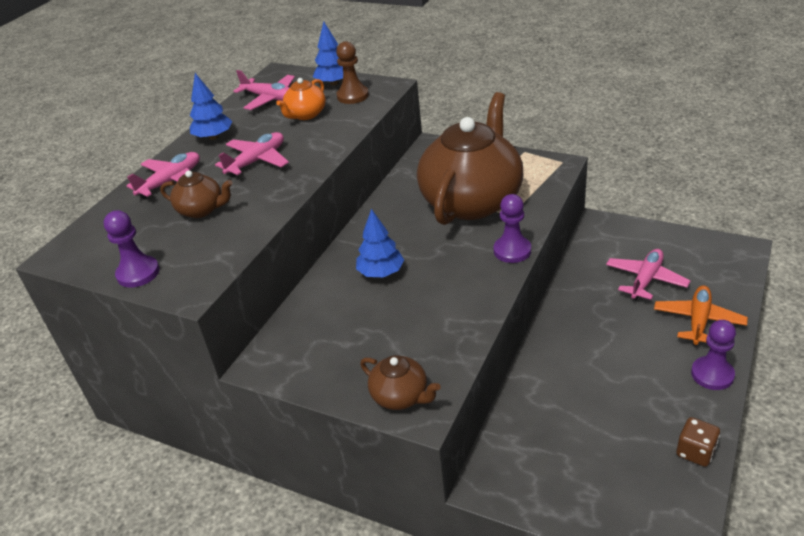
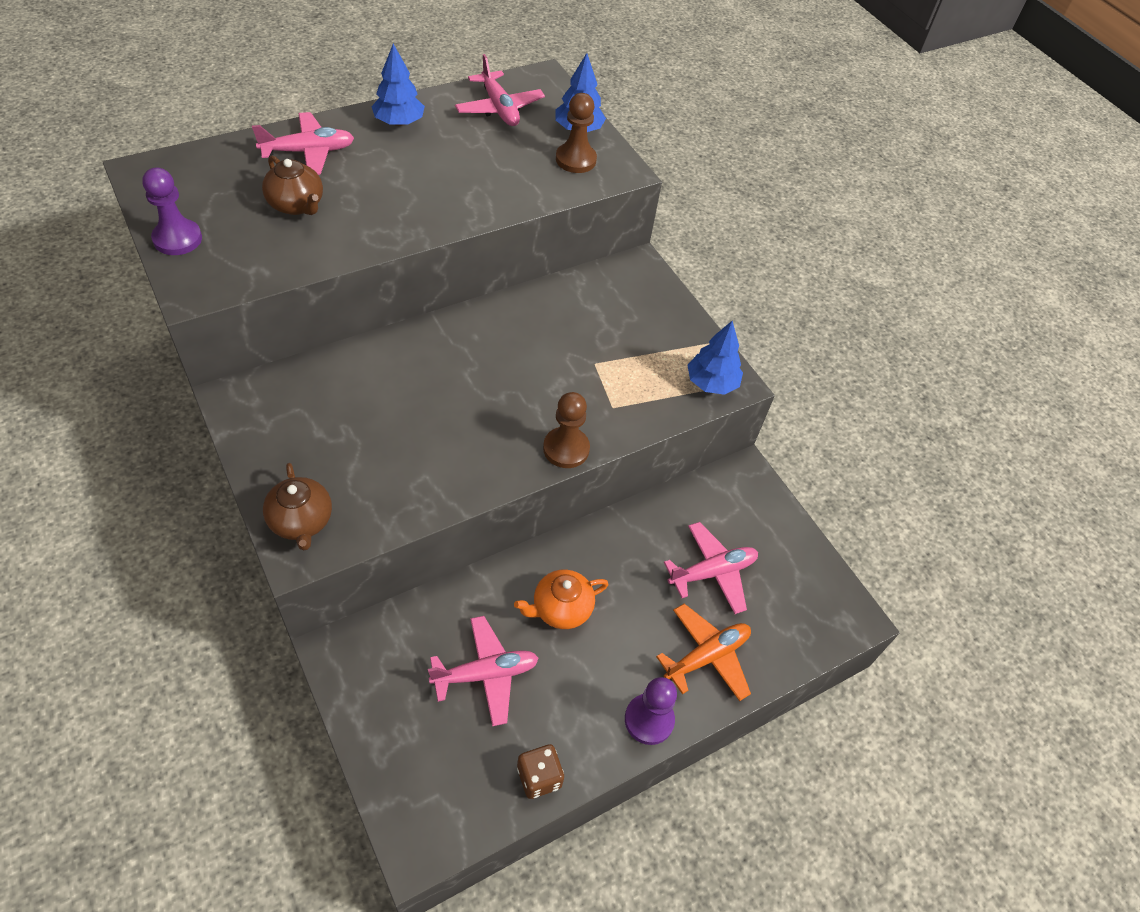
camera: 25 degrees right, 15 degrees up
pink plane [215,132,289,178] -> pink plane moved to [428,616,539,727]
orange teapot [276,78,326,120] -> orange teapot moved to [514,570,608,629]
blue tree [356,209,404,277] -> blue tree moved to [687,321,743,395]
brown teapot [417,92,523,225] -> none
purple pawn [493,194,531,263] -> brown pawn [543,392,590,468]

